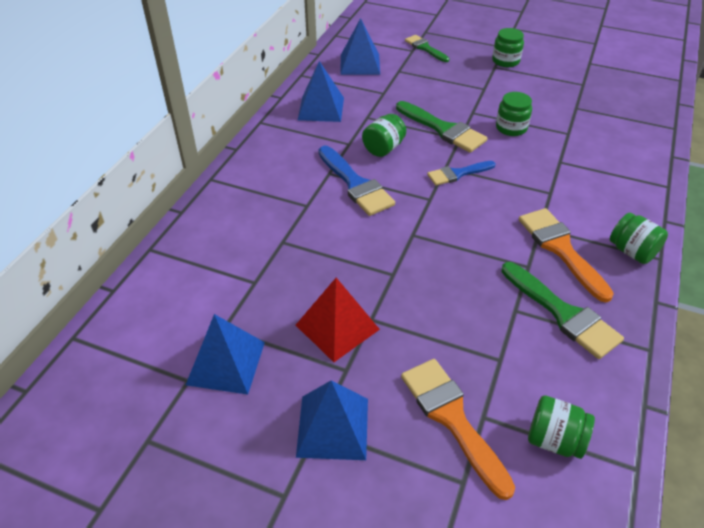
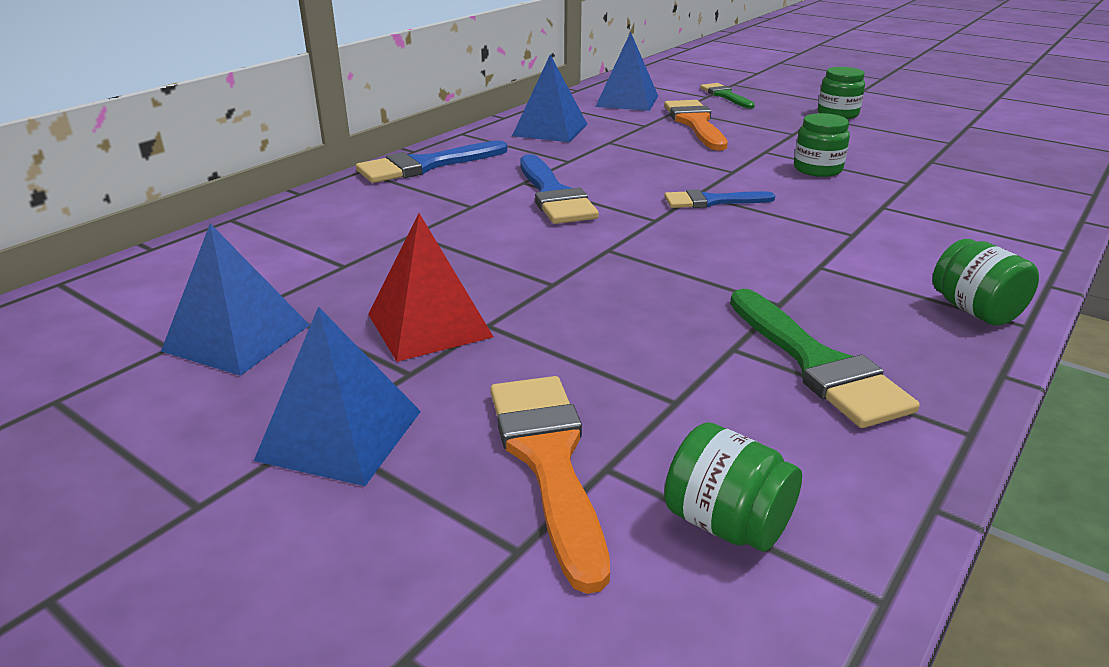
camera: 15 degrees right, 15 degrees down
green jar [362,114,406,157] -> none
green brush [396,101,488,153] -> none
orange brush [519,208,614,303] -> orange brush moved to [664,100,728,151]
none -> blue brush [356,140,508,183]

